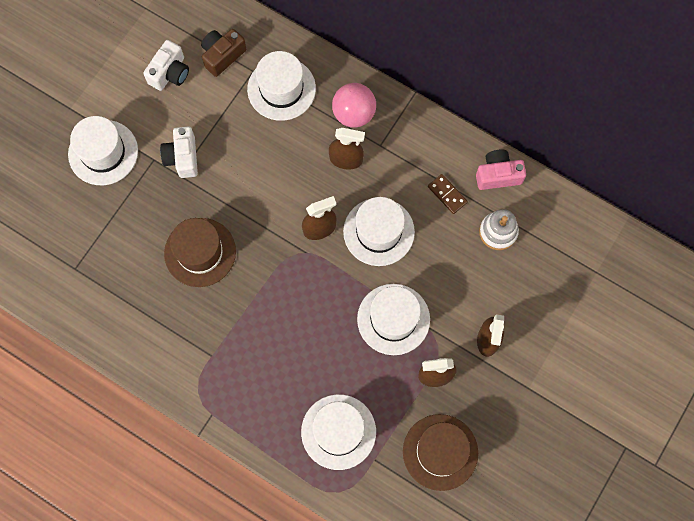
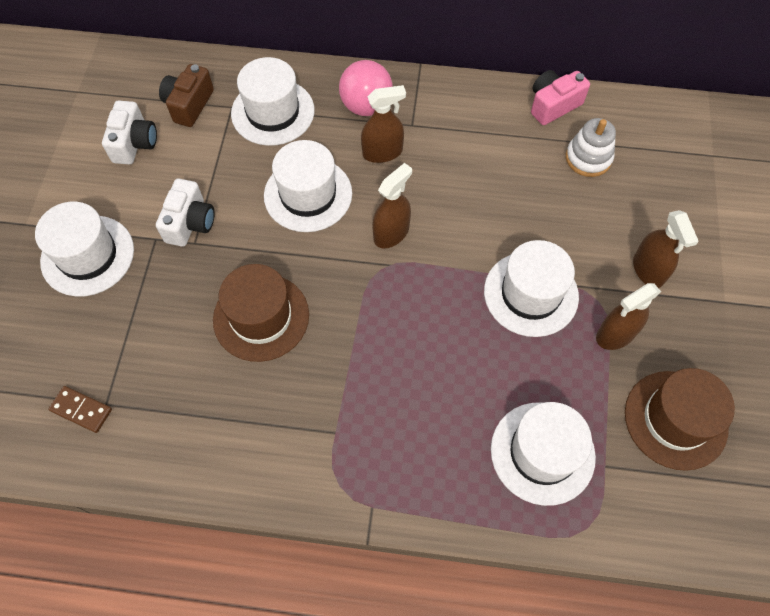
camera: 25 degrees left, 10 degrees down
white camera [160,127,198,178] -> white camera turned 135 degrees counterclockwise [156,179,215,247]
white hat [343,197,415,266] -> white hat moved to [264,140,352,232]
brown domino [428,174,468,214] -> brown domino moved to [48,386,112,433]

